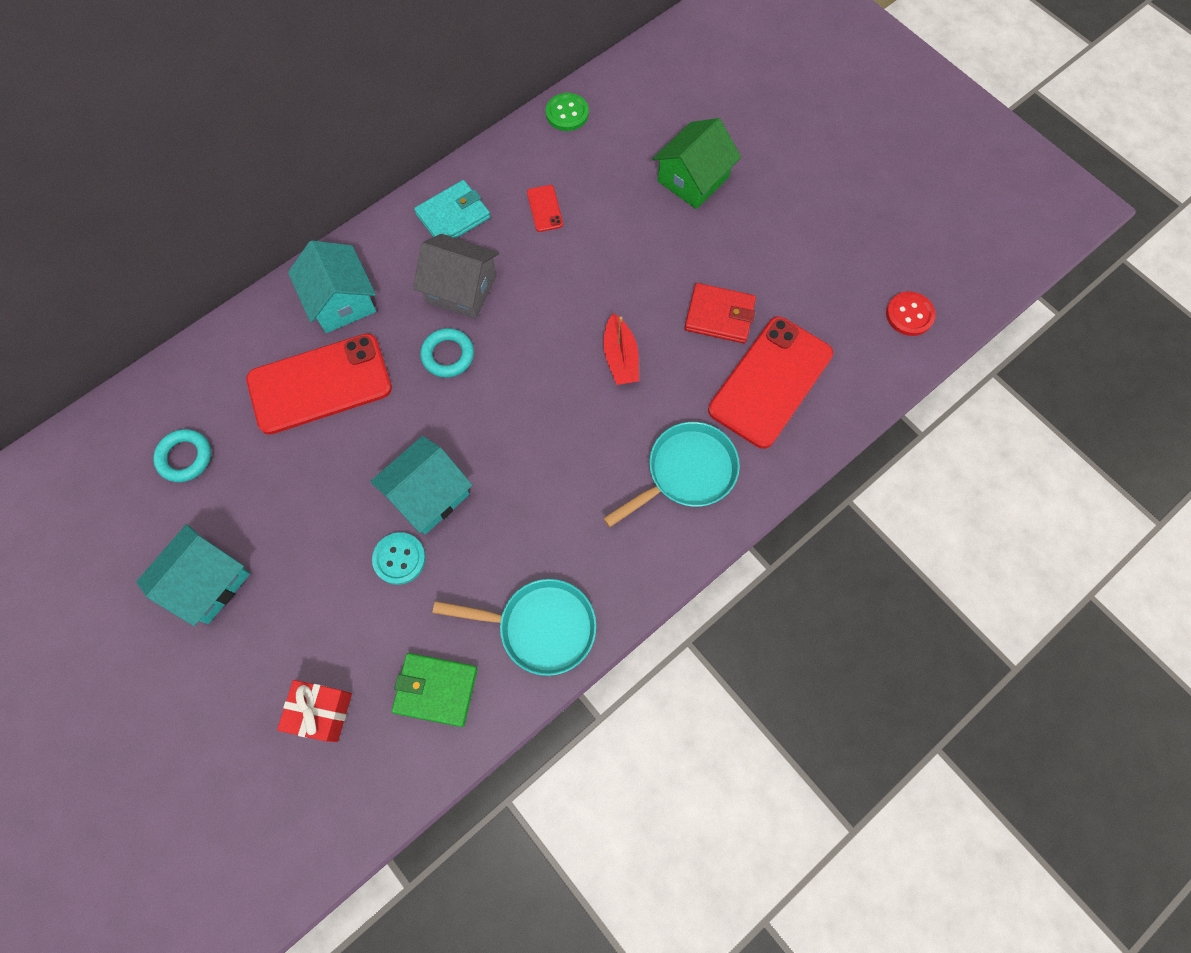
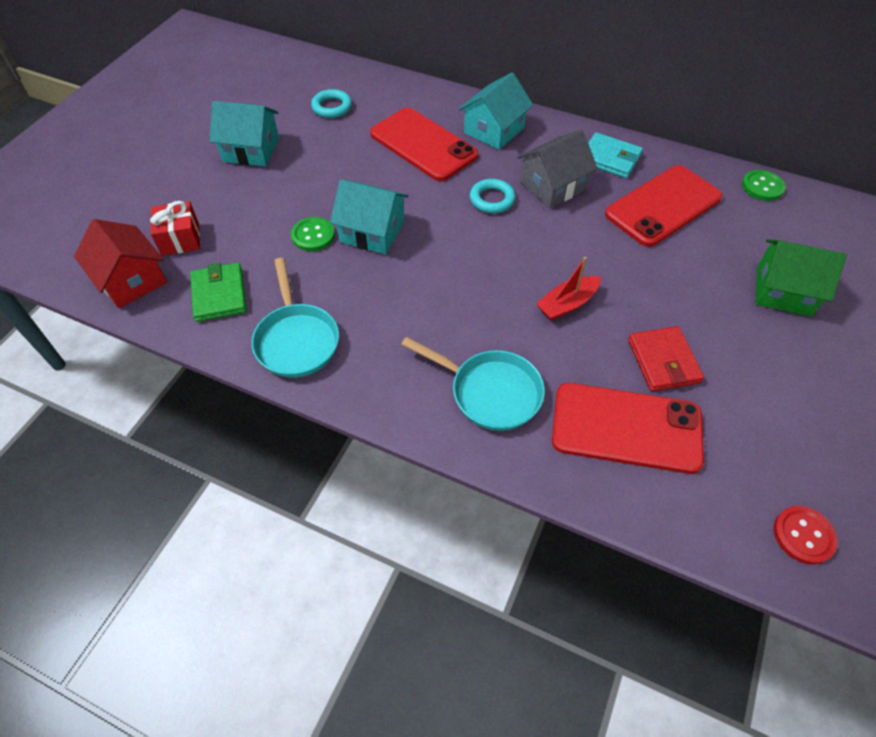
camera: 65 degrees right, 15 degrees down
turquoise button [372,532,426,585] -> green button [291,217,335,251]
grey house [413,234,499,319] -> grey house turned 60 degrees clockwise [517,130,598,208]
red phone [527,185,563,232] -> red phone [605,165,723,247], size x2.43
none -> red house [74,219,167,308]

